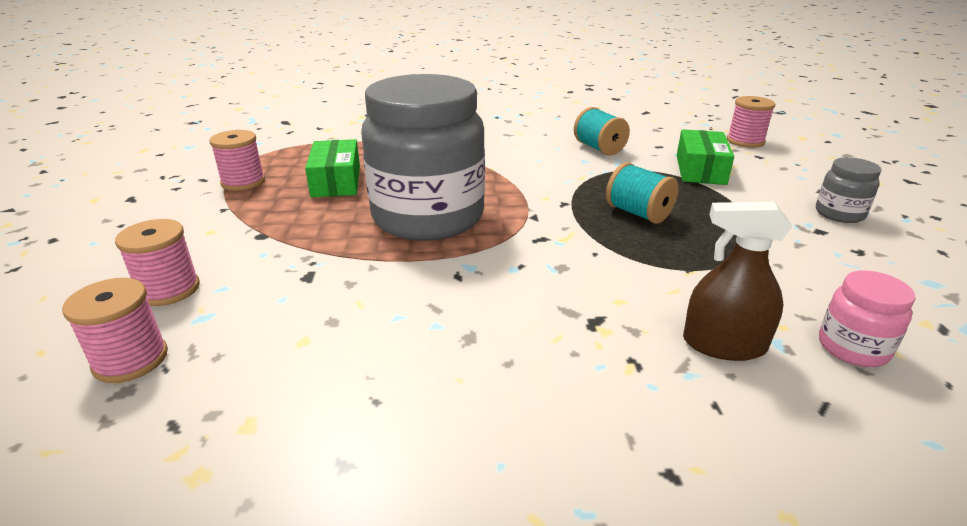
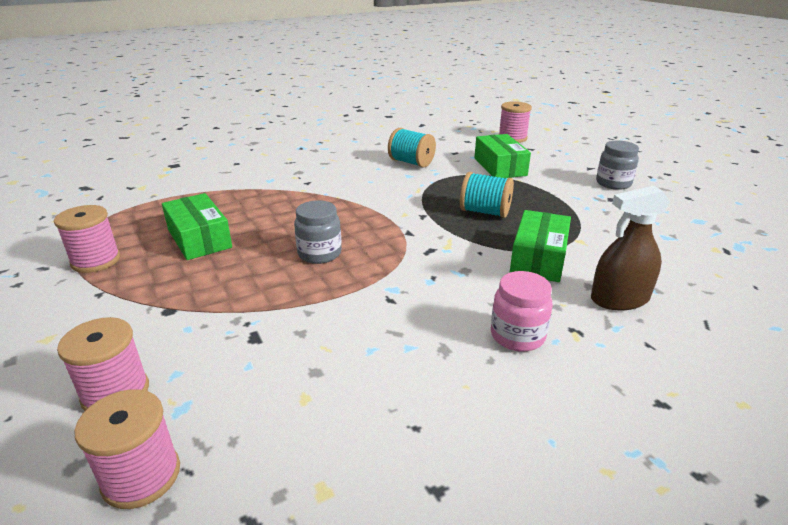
camera: 25 degrees left, 0 degrees up
grey jar [361,74,485,241] -> grey jar [294,200,342,264], size x0.41
pink jar [819,270,916,367] -> pink jar moved to [491,271,553,352]
none -> green box [510,210,571,282]

